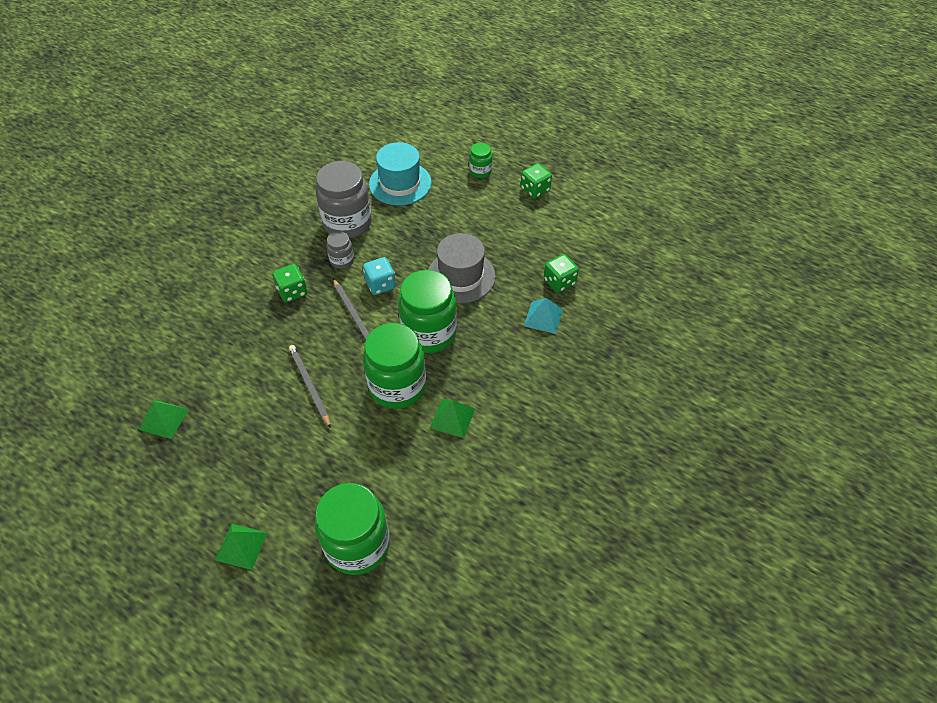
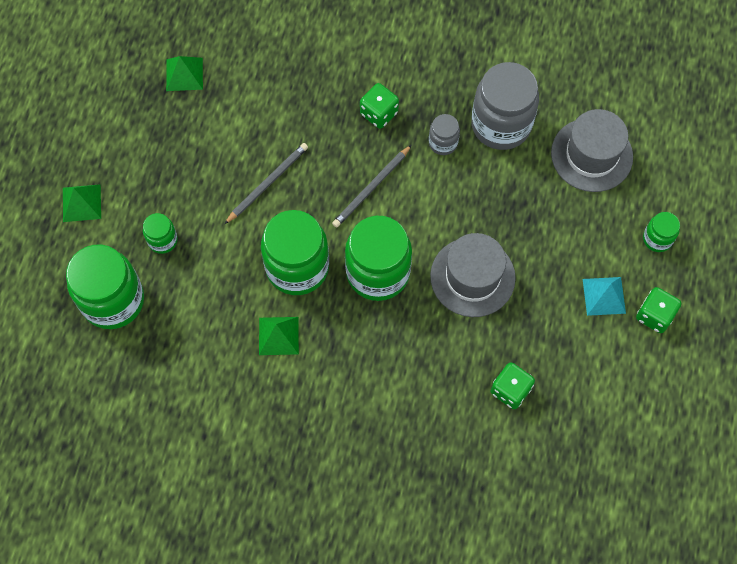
camera: 70 degrees right, 15 degrees up
turquoise dice [363,257,396,295] -> none
turquoise hat [369,142,432,206] -> grey hat [551,109,633,192]
turquoise pyramid [524,298,563,334] -> turquoise pyramid moved to [583,277,626,316]
none -> green jar [143,213,178,254]

